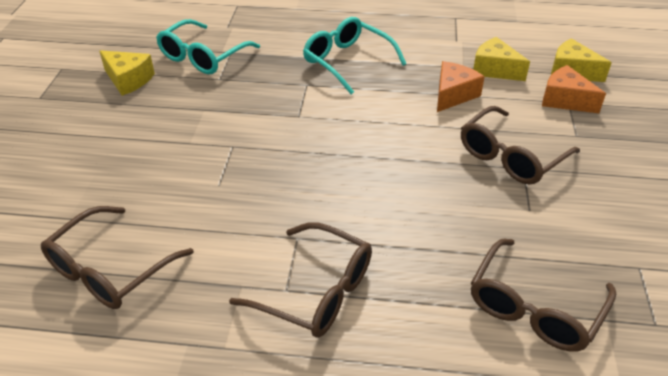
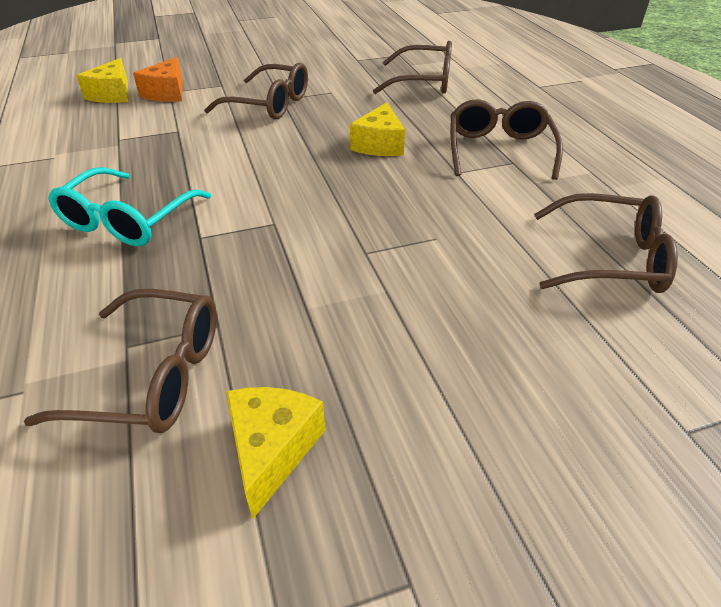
camera: 115 degrees left, 0 degrees up
turquoise glasses [156,19,260,74] -> brown glasses [24,289,217,433]
orange cheese [437,61,485,112] -> none
yellow cheese [473,37,530,81] -> yellow cheese moved to [350,102,405,156]

